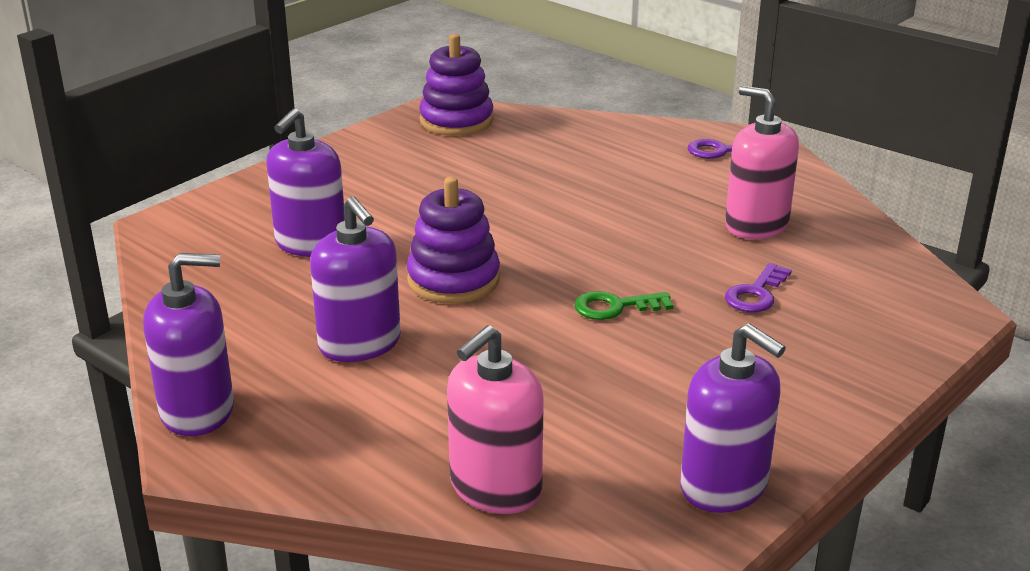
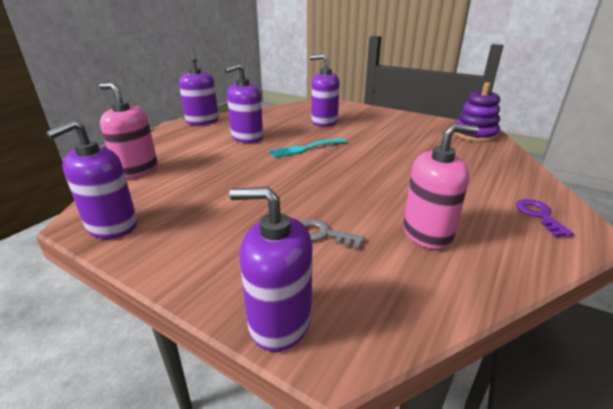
camera: 80 degrees right, 0 degrees up
purple stacking toy [407,177,500,304] -> turquoise fork [269,138,346,158]
green key [574,291,674,320] -> none
pink soap dispenser [725,86,799,239] -> pink soap dispenser turned 45 degrees clockwise [403,124,479,250]
purple key [725,263,792,312] -> grey key [301,219,364,249]
none -> purple soap dispenser [230,187,312,352]

